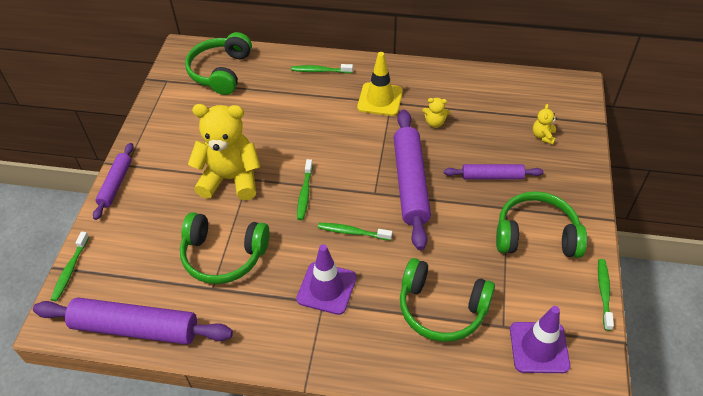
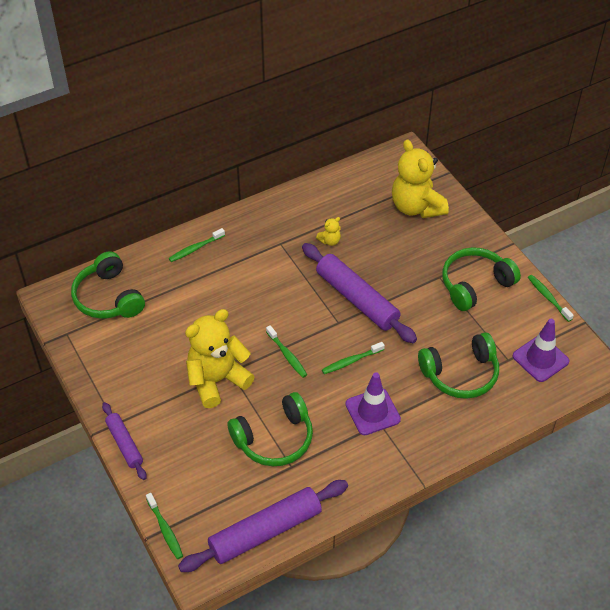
camera: 40 degrees left, 0 degrees up
yellow traffic cone [357,52,403,116] -> none
purple rolling pin [444,164,544,180] -> none
yellow teddy bear [533,104,557,145] -> yellow teddy bear [392,139,449,218], size x2.42

